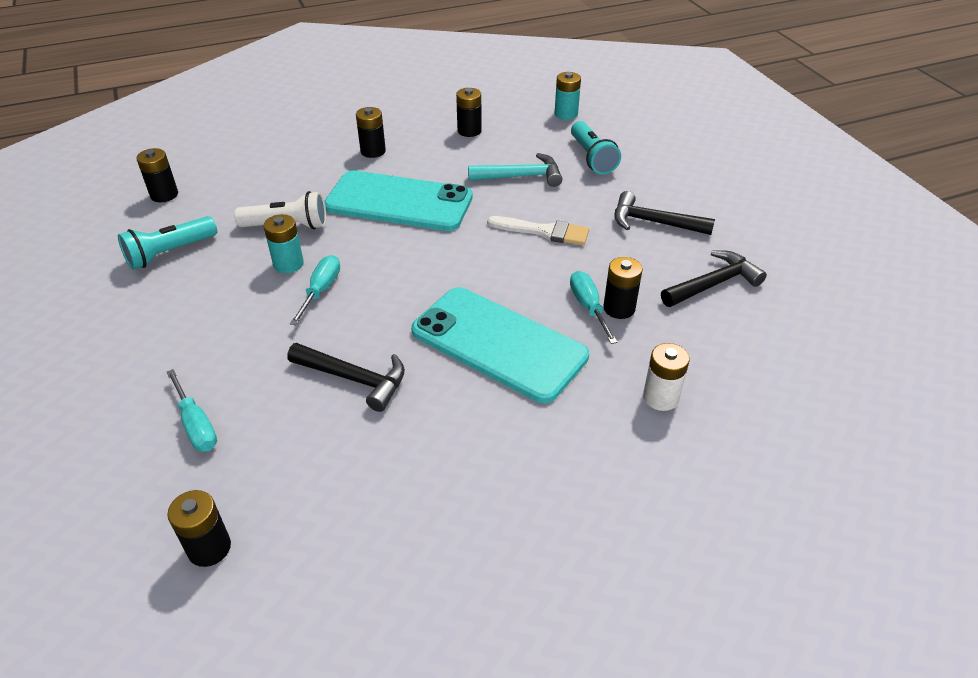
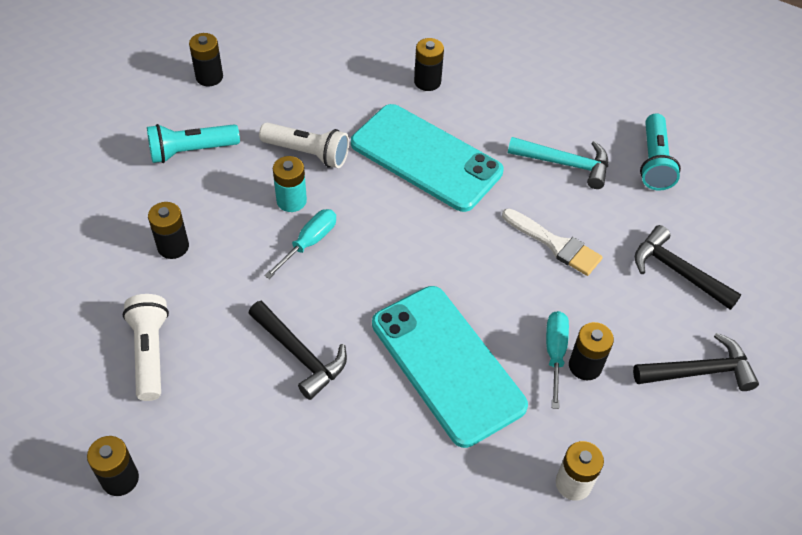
camera: 20 degrees right, 10 degrees up
turquoise screwdriver [166,369,217,452] -> white flashlight [122,294,169,401]
black battery [456,88,482,137] -> black battery moved to [148,202,189,259]
turquoise battery [555,72,581,120] -> none

